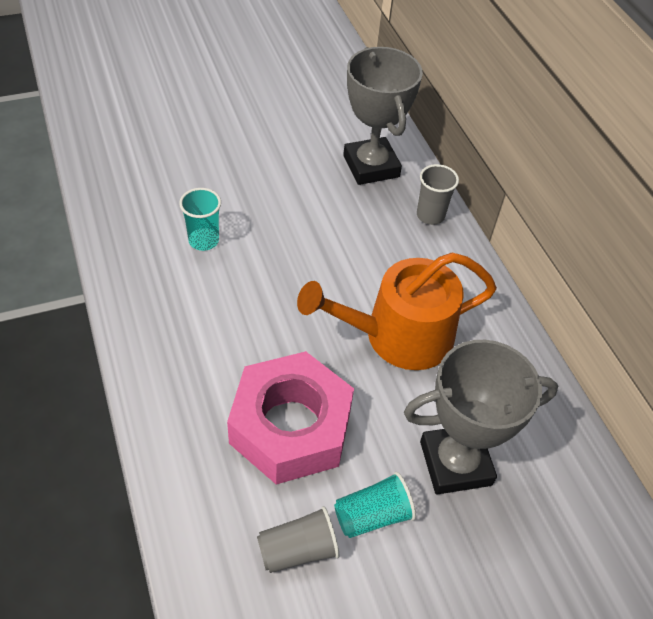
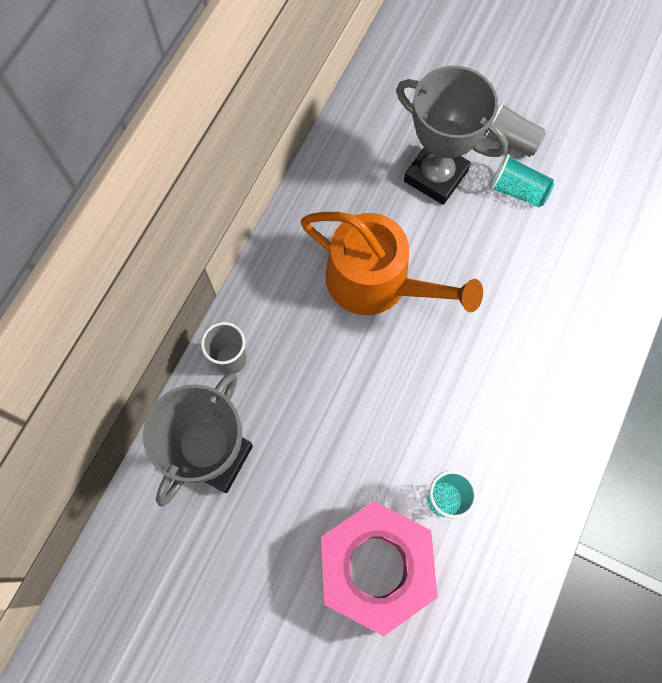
camera: 130 degrees left, 20 degrees up
pink nut [227,351,354,485] -> pink nut moved to [321,501,438,636]
grey cup [257,506,339,573] -> grey cup moved to [484,103,546,157]

